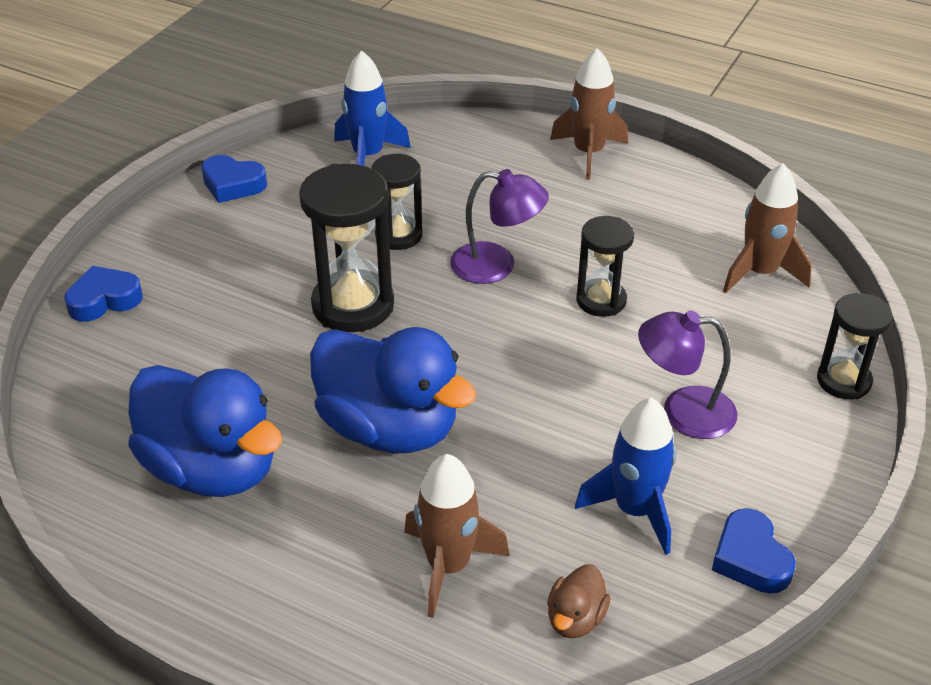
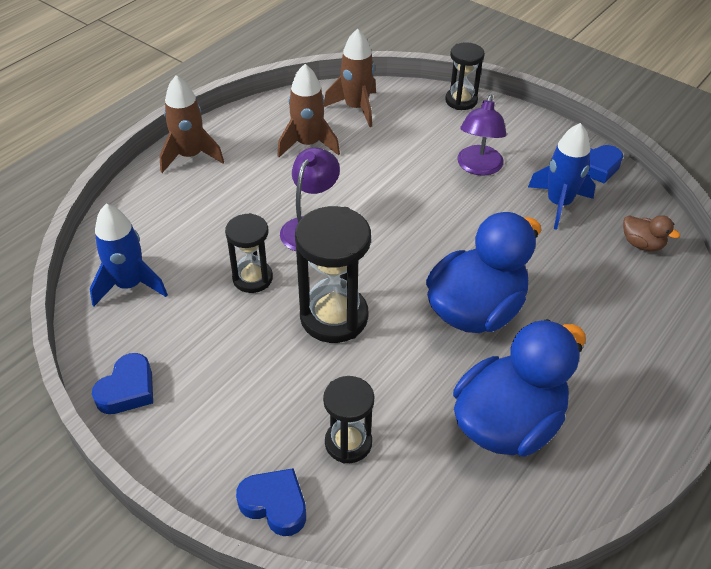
camera: 80 degrees left, 5 degrees up
blue heart [64,266,143,322] -> blue heart turned 135 degrees clockwise [236,468,306,536]
brown rocket [404,454,510,618] -> brown rocket moved to [277,64,340,157]
black hourglass [576,216,634,317] -> black hourglass moved to [323,376,374,464]

